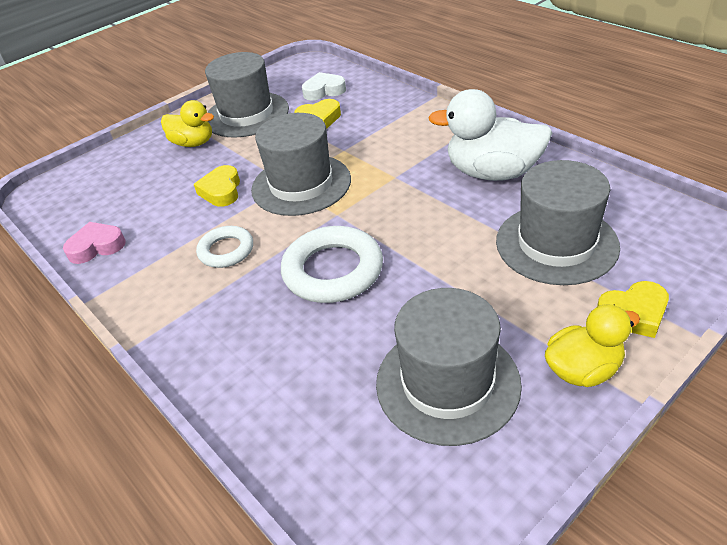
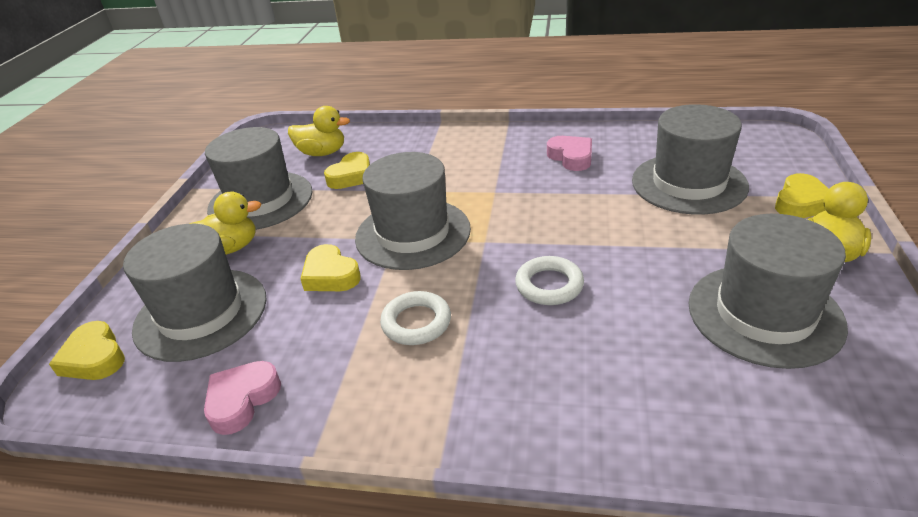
camera: 40 degrees left, 5 degrees down
white ring [281,226,383,303] -> white ring [515,256,584,305], size x0.59
white heart [302,72,346,100] -> yellow duck [288,106,350,156]
white duck [428,89,552,181] -> pink heart [547,136,592,171]
none -> yellow heart [49,321,125,380]
none -> grey hat [123,224,267,362]

